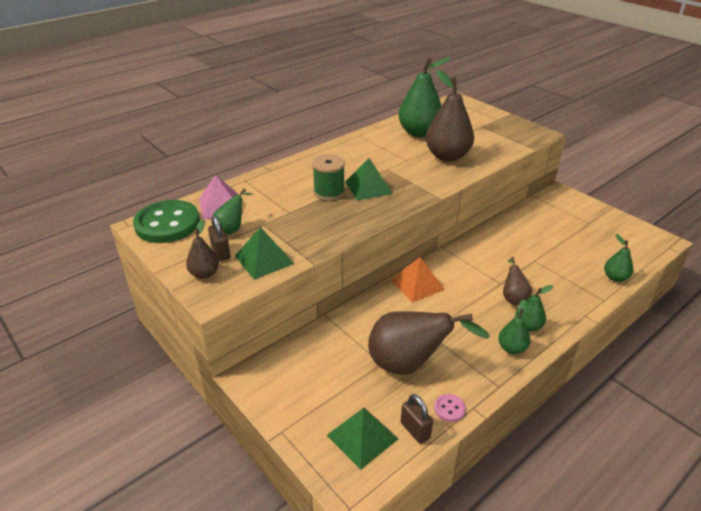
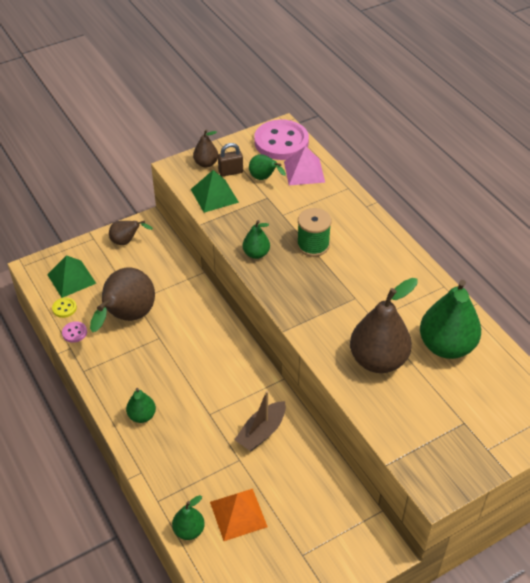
camera: 100 degrees right, 10 degrees up
green button [133,200,200,243] -> pink button [254,119,309,160]
green pyramid [345,158,393,201] -> none
orange pyramid [391,257,445,303] -> orange pyramid moved to [210,489,267,541]
brown padlock [401,394,433,444] -> yellow button [52,297,77,318]
green pear [498,300,530,354] -> green pear moved to [243,220,270,259]
brown pear [503,257,532,305] -> brown pear moved to [109,221,153,245]
none -> brown boat [234,391,286,451]

